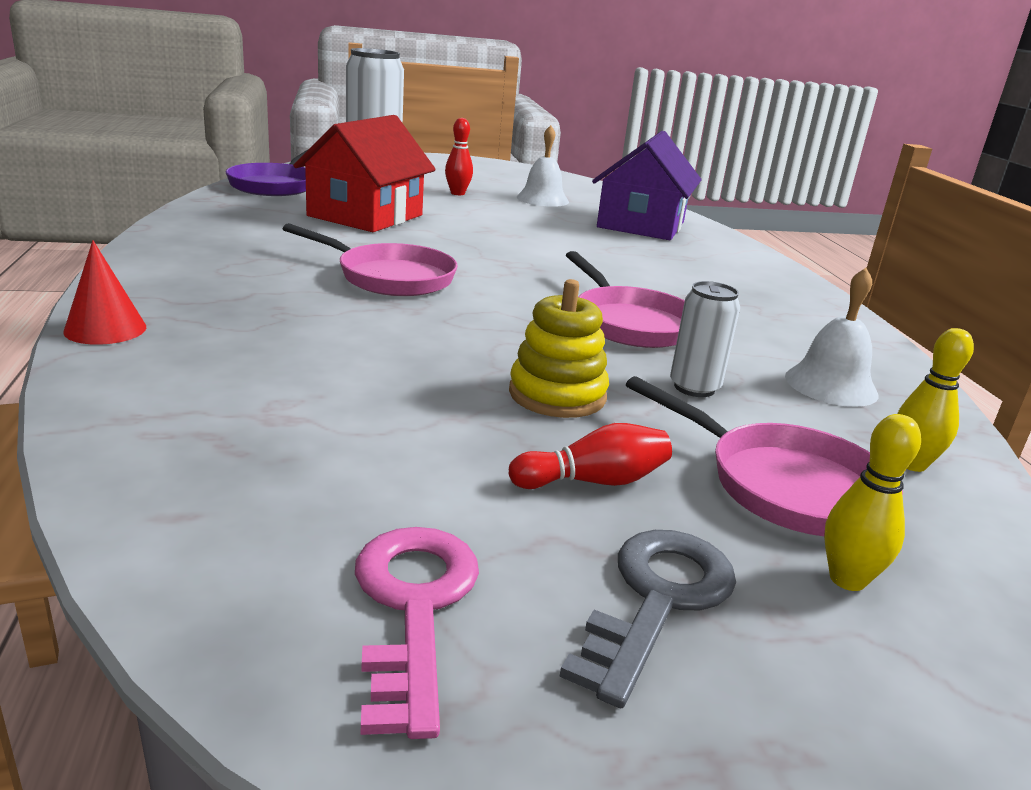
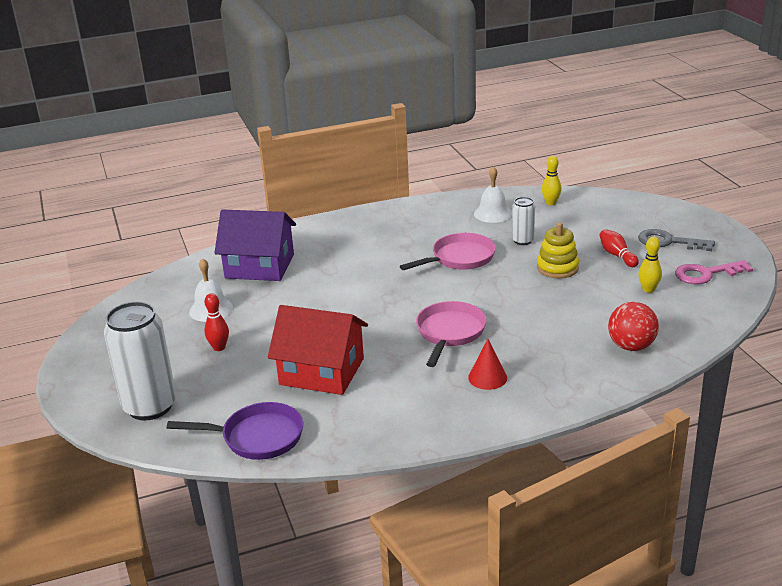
camera: 95 degrees left, 5 degrees up
red cone [63,240,146,345] -> red cone moved to [468,339,507,390]
pink pan [626,376,903,536] -> none
yellow bowling pin [824,414,921,591] -> yellow bowling pin moved to [638,237,662,293]
none -> red ball [608,302,659,351]

